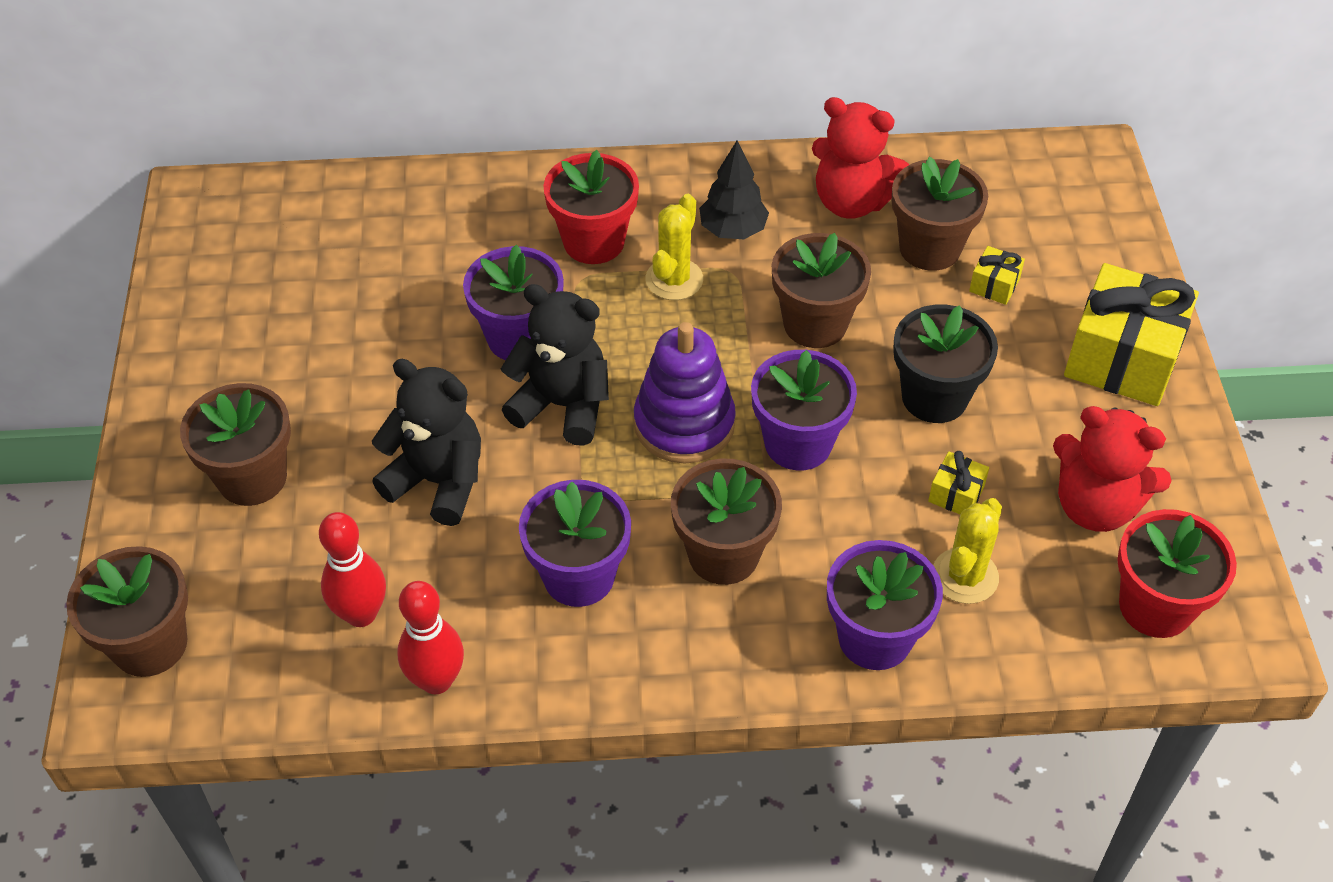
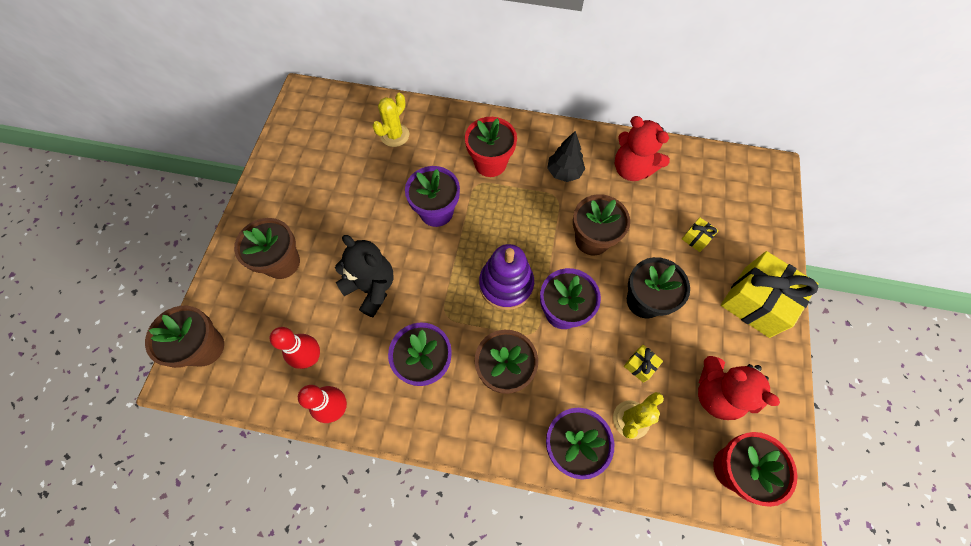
camera: 15 degrees right, 15 degrees up
black teddy bear [501,284,609,446] -> none
yellow cactus [646,194,703,300] -> yellow cactus moved to [372,93,409,147]
brown flower pot [892,157,988,271] -> none

